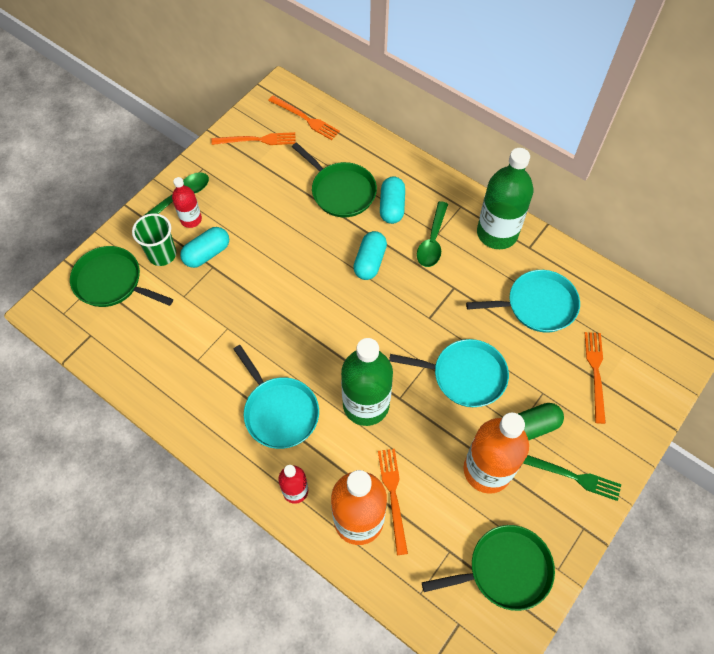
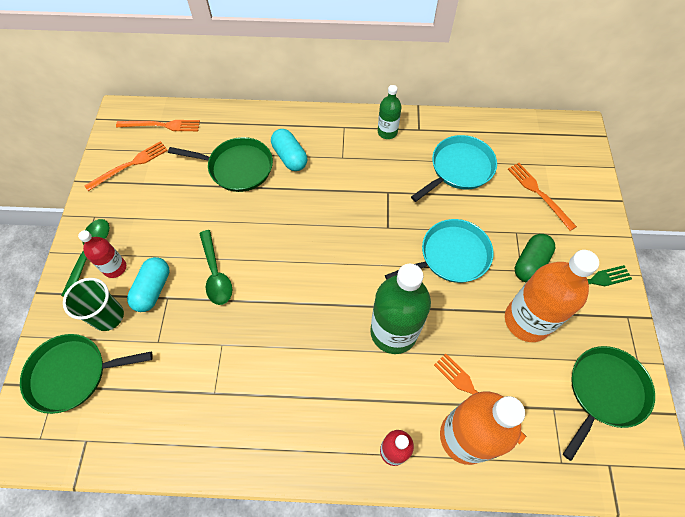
camera: 35 degrees left, 0 degrees up
turquoise pan [234,345,319,449] -> none
turquoise capsule [353,231,387,280] -> none
green spoon [417,201,448,267] -> green spoon moved to [199,230,233,305]
green bottle [477,148,533,249] -> green bottle [378,85,401,139], size x0.53

